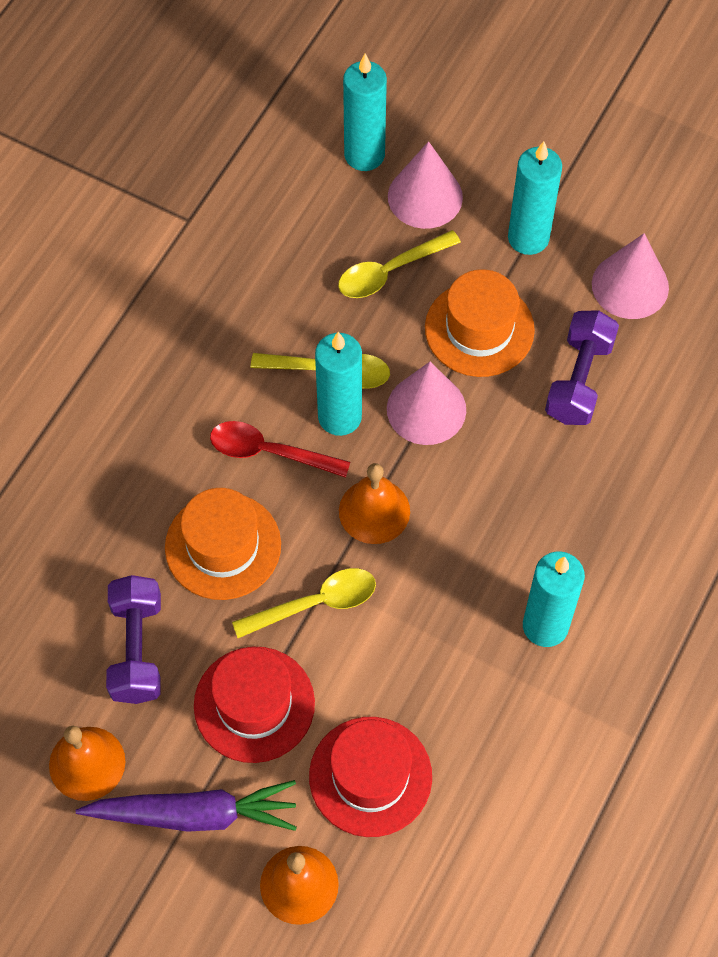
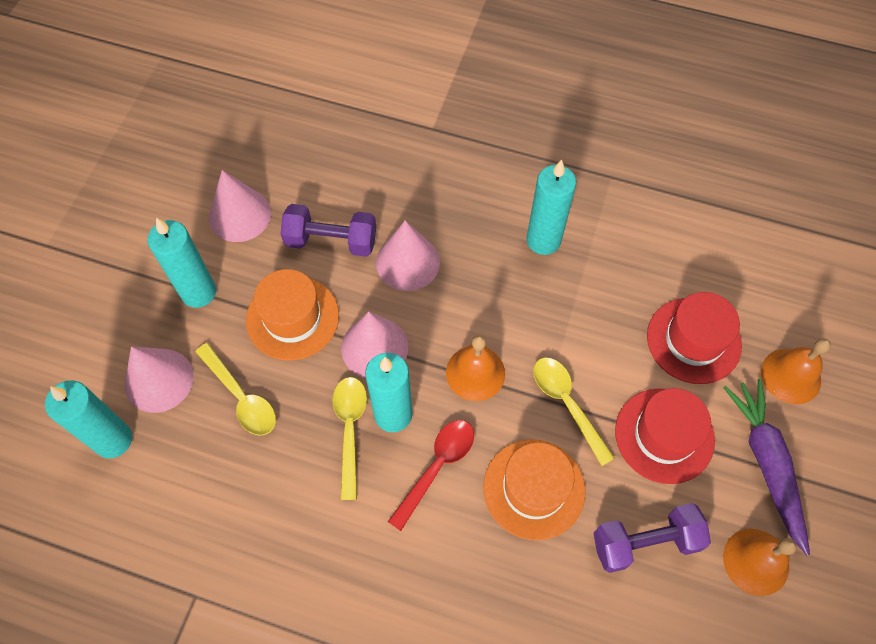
camera: 100 degrees left, 0 degrees up
red spoon [210,421,350,478] -> red spoon turned 150 degrees counterclockwise [388,420,474,531]
none -> pink cone [376,220,440,291]

